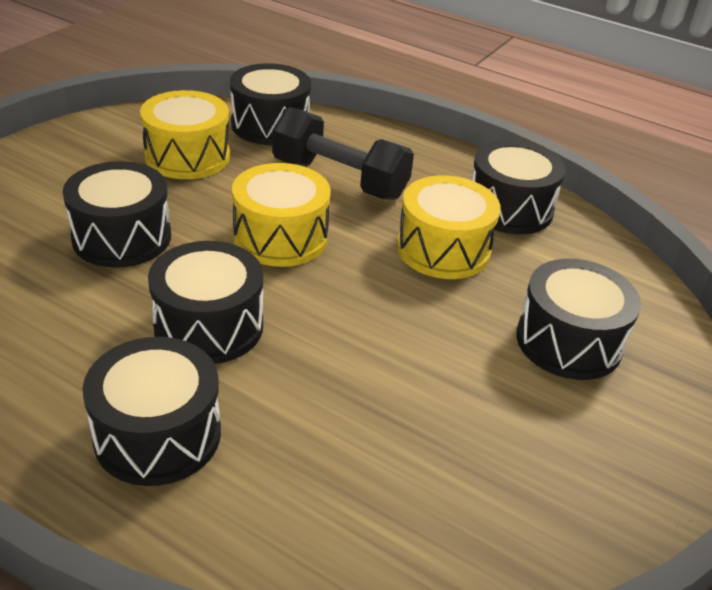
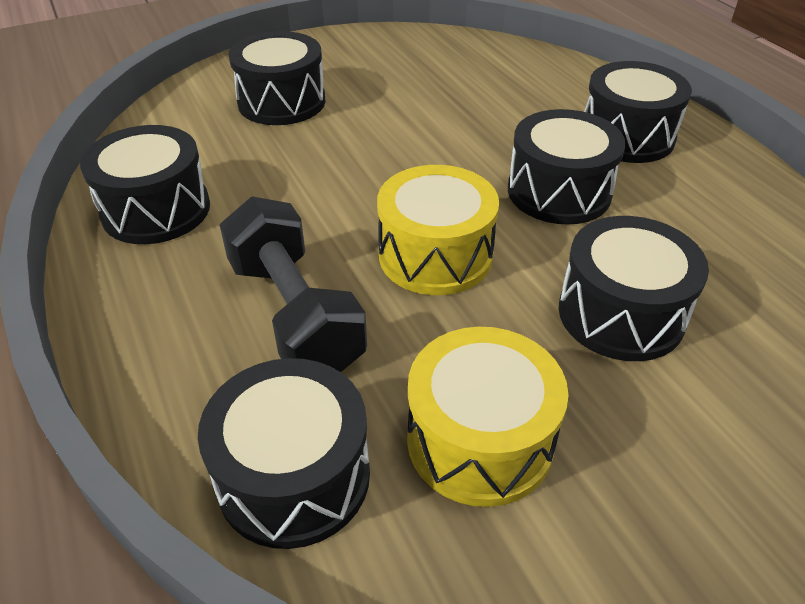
camera: 145 degrees left, 5 degrees up
yellow drum [397,175,501,279] -> none

